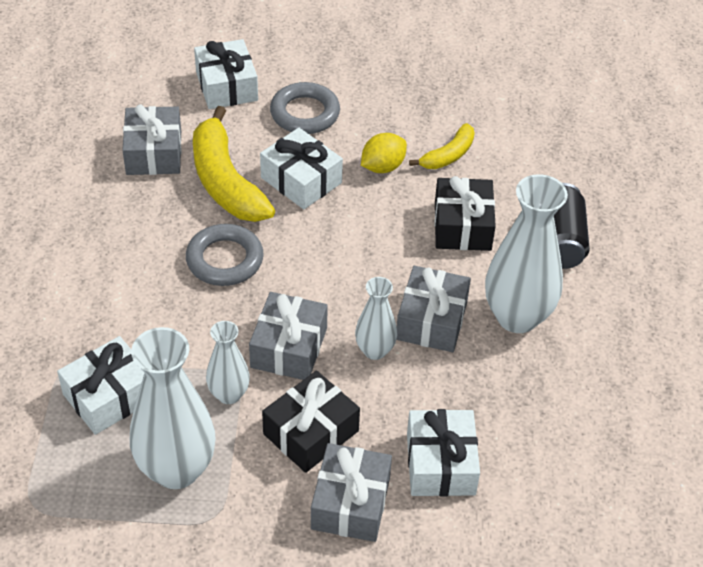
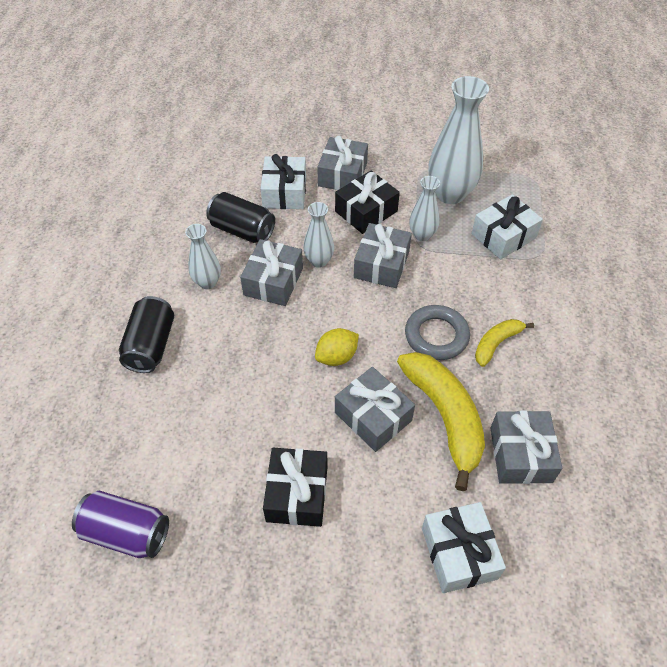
camera: 175 degrees left, 5 degrees up
white gift [260,128,343,209] -> grey gift [335,367,415,452]
grey ring [270,82,340,134] -> none
yellow lemon [361,133,407,173] -> yellow lemon moved to [315,328,359,366]
yellow banana [409,123,475,169] -> yellow banana moved to [475,319,534,367]
black gift [434,176,496,251] -> black gift moved to [263,448,328,527]
white vase [485,174,568,333] -> white vase [185,224,221,289], size x0.54
none -> purple can [72,491,169,558]
none -> black can [206,192,275,243]

